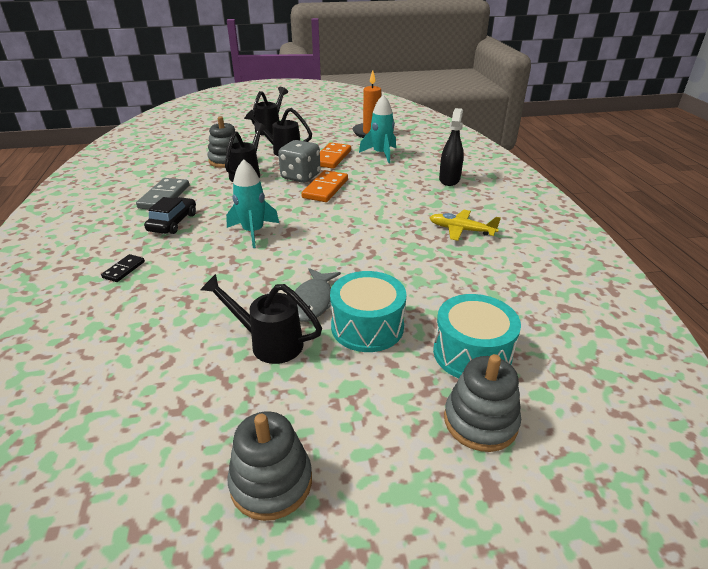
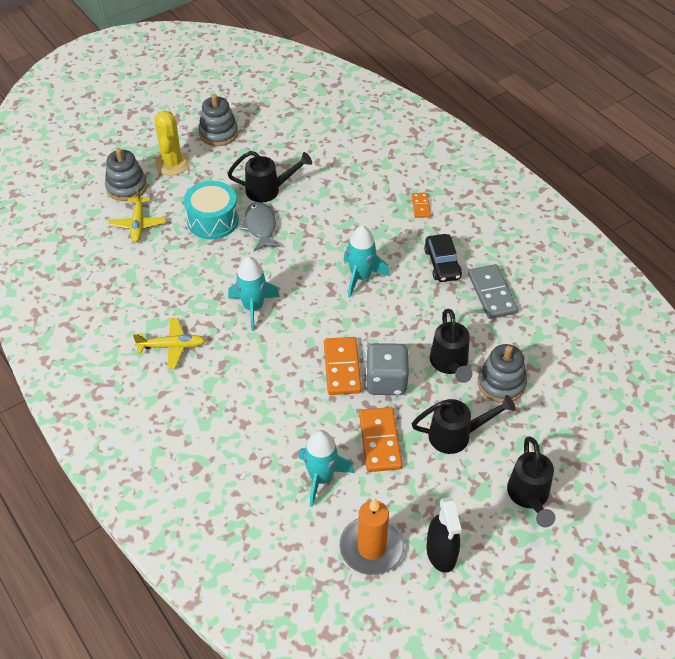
camera: 155 degrees right, 15 degrees up
black domino [101,254,145,282] -> orange domino [412,193,431,218]
turquoise drum [433,294,521,378] -> yellow plane [108,187,166,242]
black spray bottle [439,108,464,186] -> black spray bottle moved to [427,497,462,573]
none -> yellow cactus [154,110,190,175]
none -> turquoise rocket [228,257,280,331]

